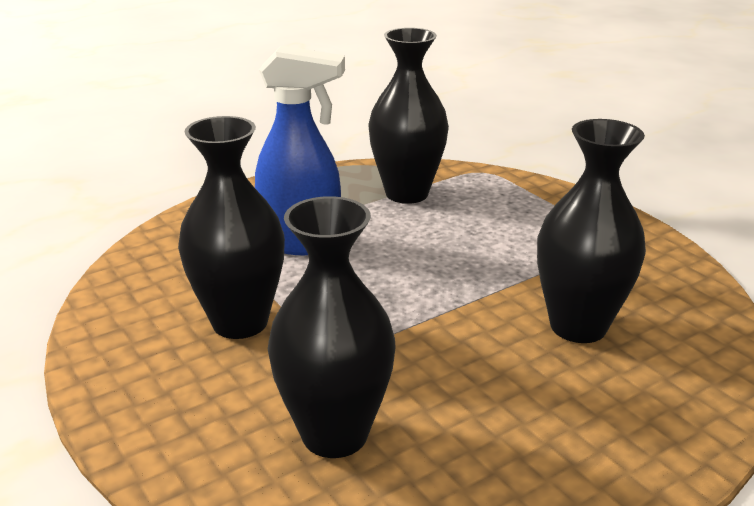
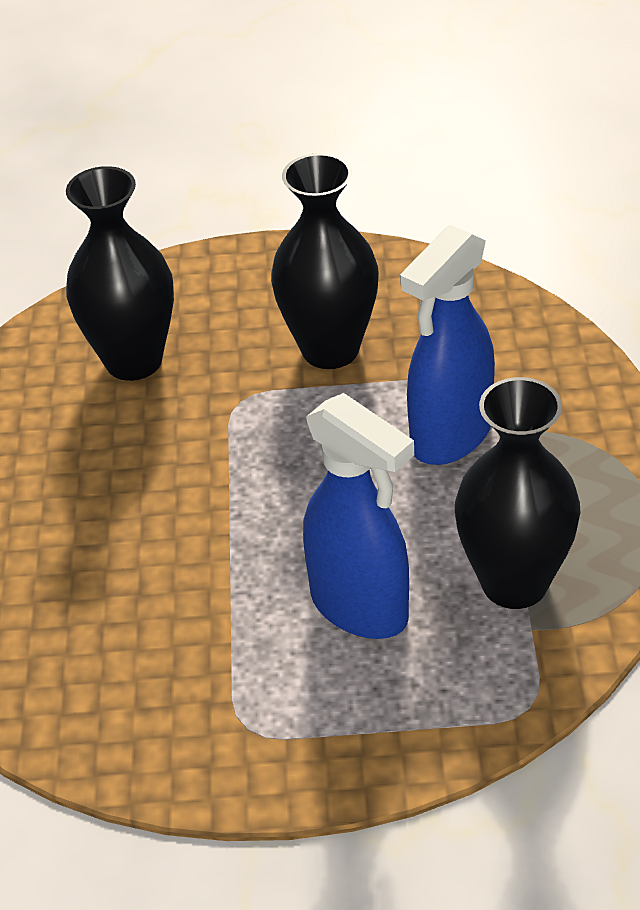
camera: 125 degrees right, 15 degrees up
black vase [537,119,646,343] -> none
none -> blue spray bottle [303,393,414,639]

